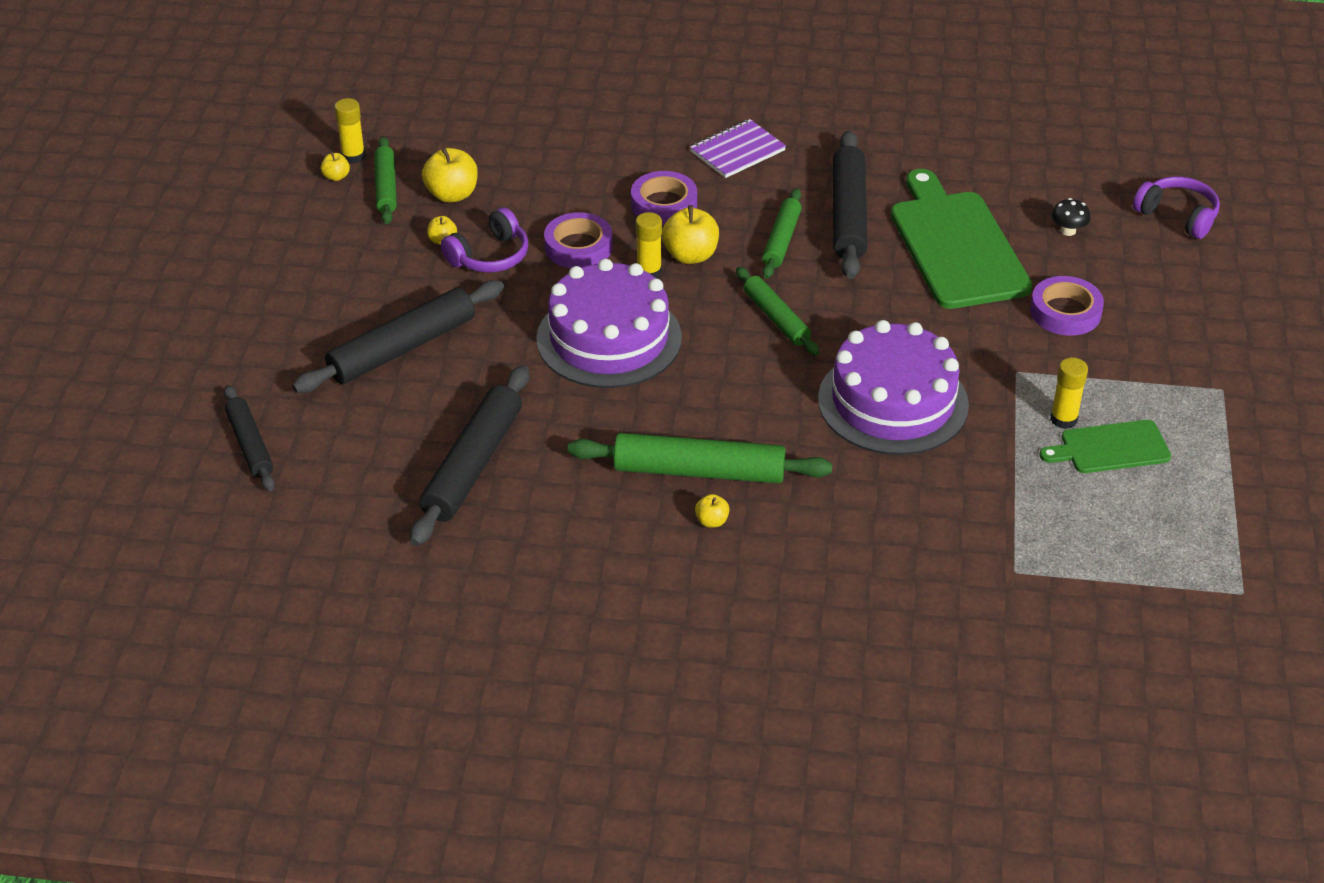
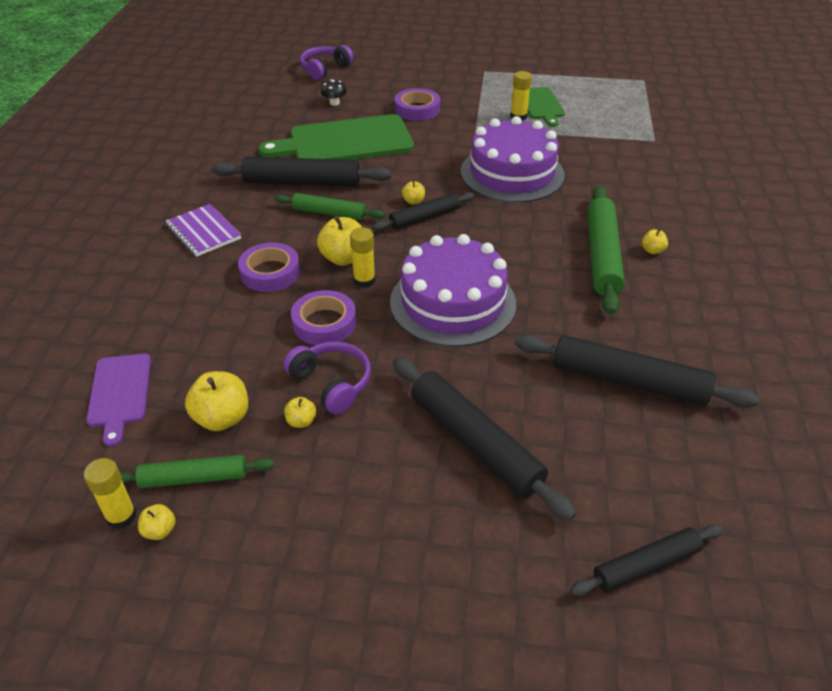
camera: 90 degrees left, 0 degrees up
green rolling pin [736,267,820,356] -> black rolling pin [373,192,475,231]
none -> purple cutting board [86,354,151,446]
none -> yellow apple [402,180,425,205]

